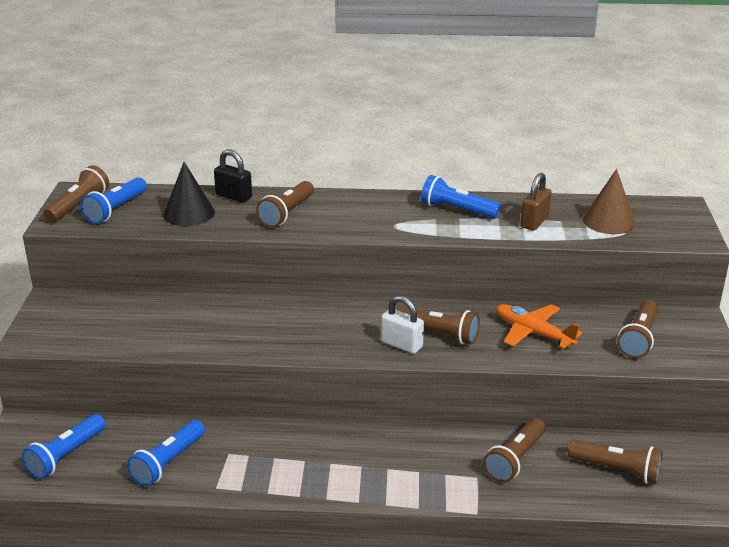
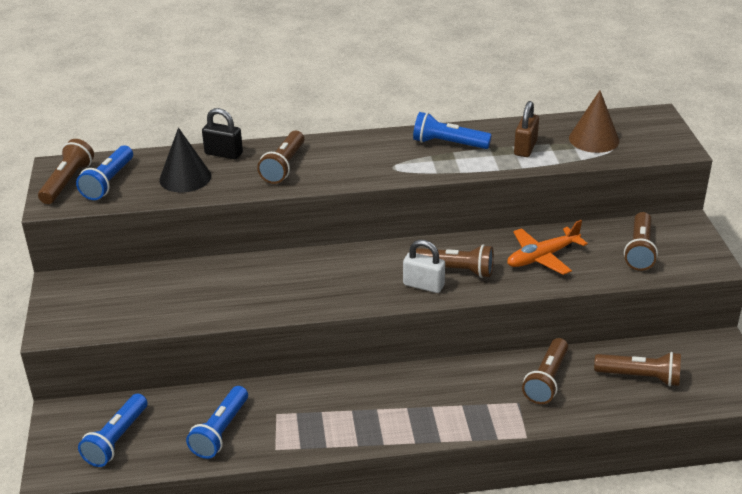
camera: 10 degrees left, 5 degrees up
orange plane [496,304,583,349] -> orange plane turned 60 degrees counterclockwise [507,220,588,275]

